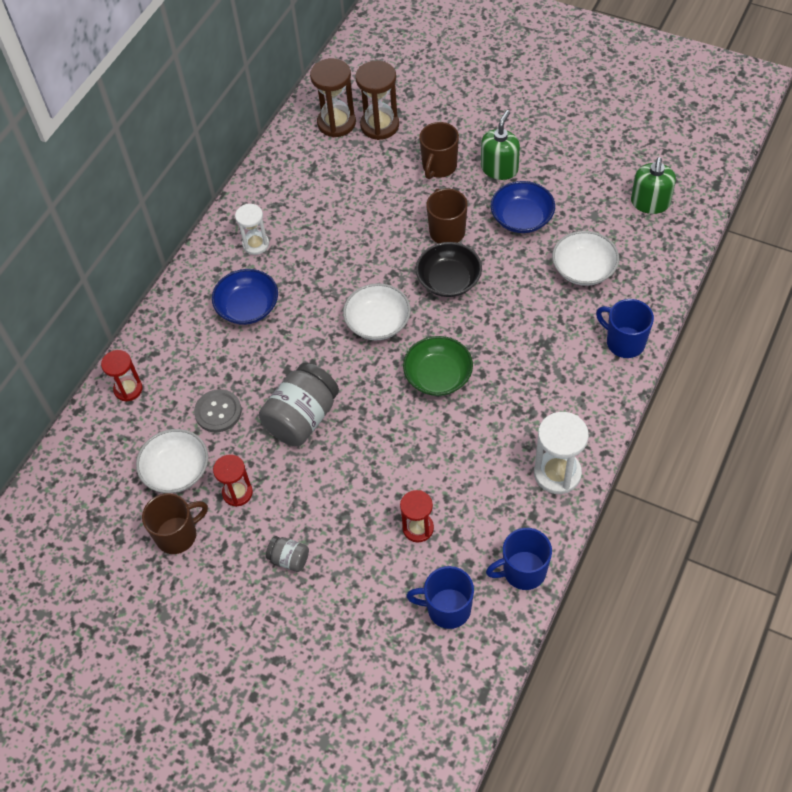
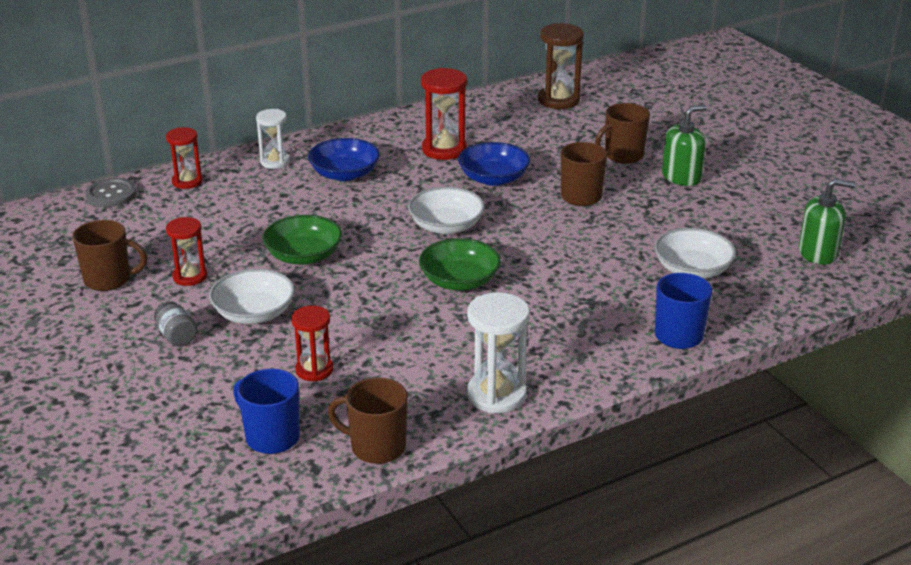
camera: 30 degrees right, 25 degrees down
white bowl [136,429,208,493] -> white bowl moved to [209,269,295,324]
grey button [194,389,242,432] -> grey button moved to [85,178,137,207]
white hourglass [235,204,269,255] -> white hourglass moved to [256,109,290,169]
grey jar [259,362,339,446] -> green bowl [262,215,342,265]
brown hourglass [355,61,399,140] -> none
black bowl [416,242,482,297] -> none
blue mug [486,528,552,590] -> brown mug [328,377,408,464]
blue bowl [491,181,555,233] -> blue bowl moved to [458,142,530,186]
green soap dispenser [631,157,676,214] -> green soap dispenser turned 135 degrees counterclockwise [798,179,855,265]
none -> red hourglass [421,68,467,160]

